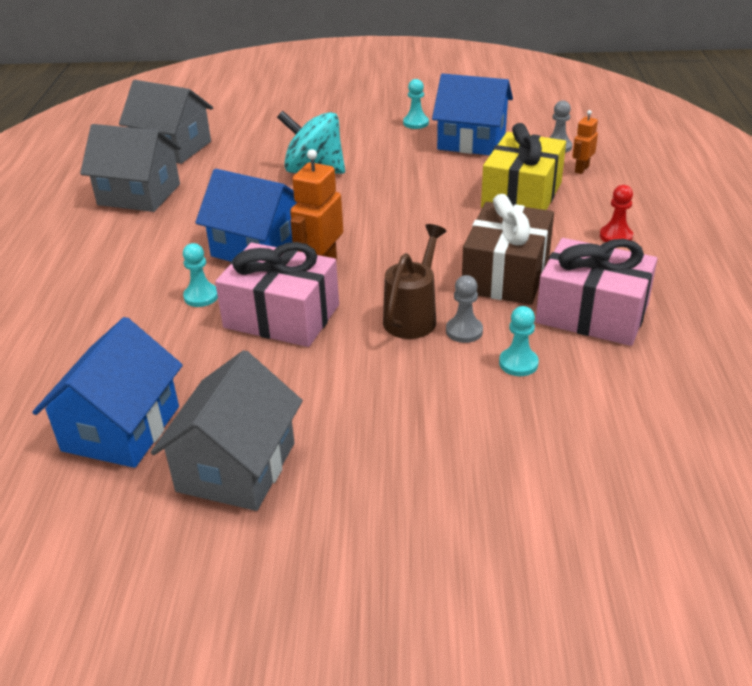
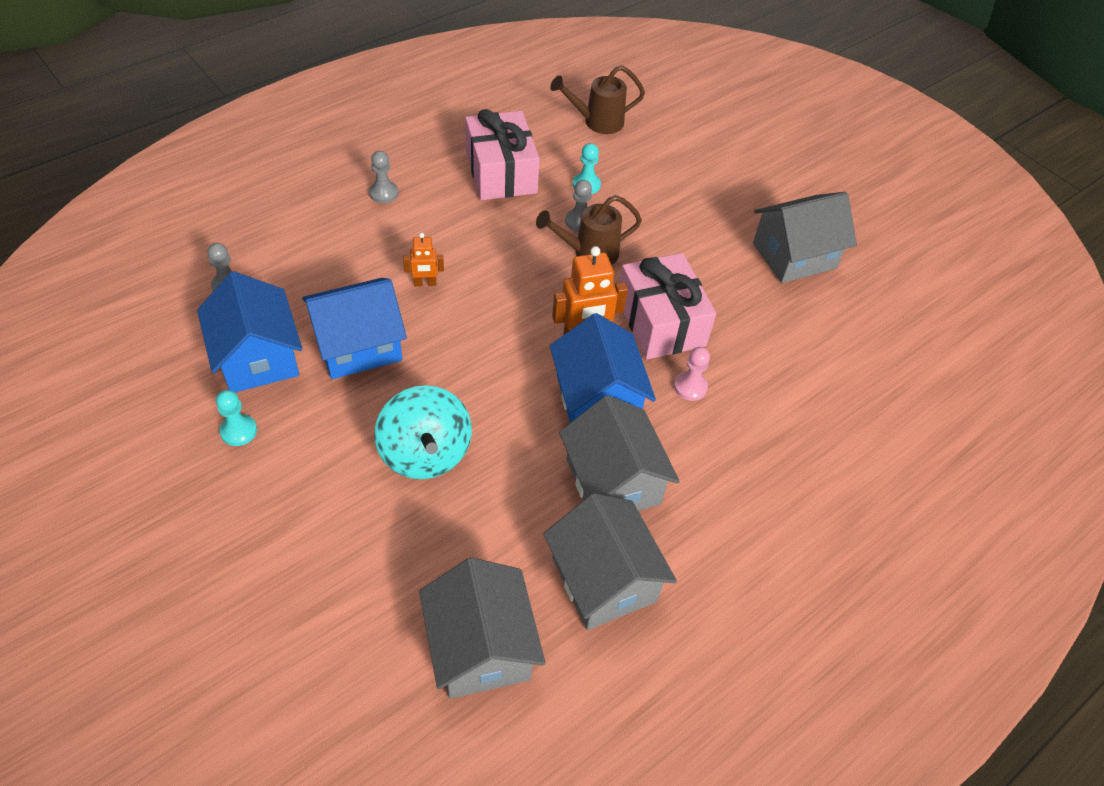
camera: 135 degrees left, 15 degrees up
blue house [32,317,183,468] -> blue house moved to [302,278,407,379]
turquoise pawn [183,243,218,307] -> pink pawn [674,347,710,401]
brown gift [462,194,554,305] -> none
yellow gift [481,123,566,210] -> none
orange robot [572,110,598,174] -> orange robot moved to [403,233,444,286]
red pawn [600,185,633,242] -> grey pawn [369,151,398,203]
none -> brown watering can [550,65,645,134]
none -> grey house [559,395,680,511]

